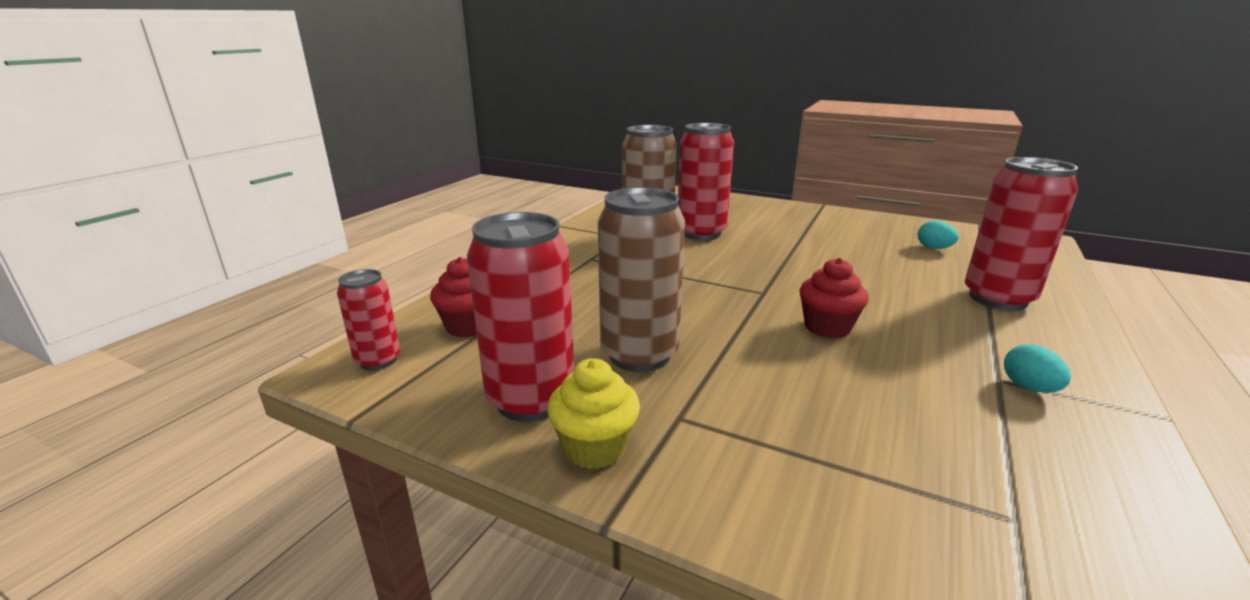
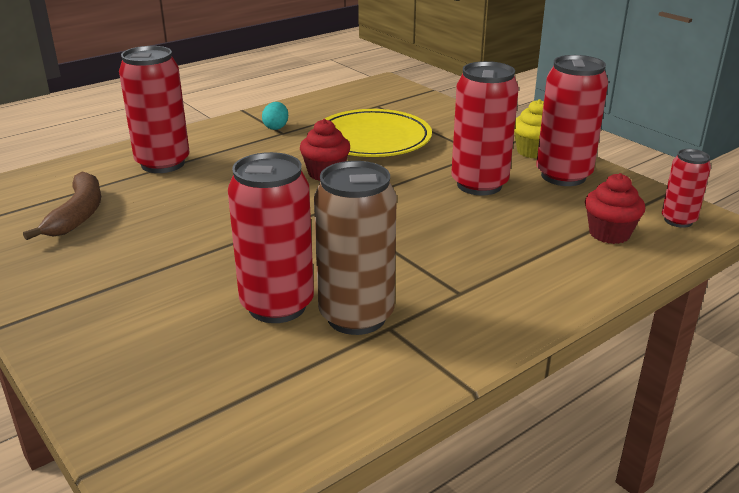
camera: 155 degrees left, 5 degrees up
brown can [598,187,685,372] -> red can [451,61,519,195]
turquoise egg [918,221,959,249] -> brown banana [23,172,101,240]
none -> yellow plate [325,109,432,157]

